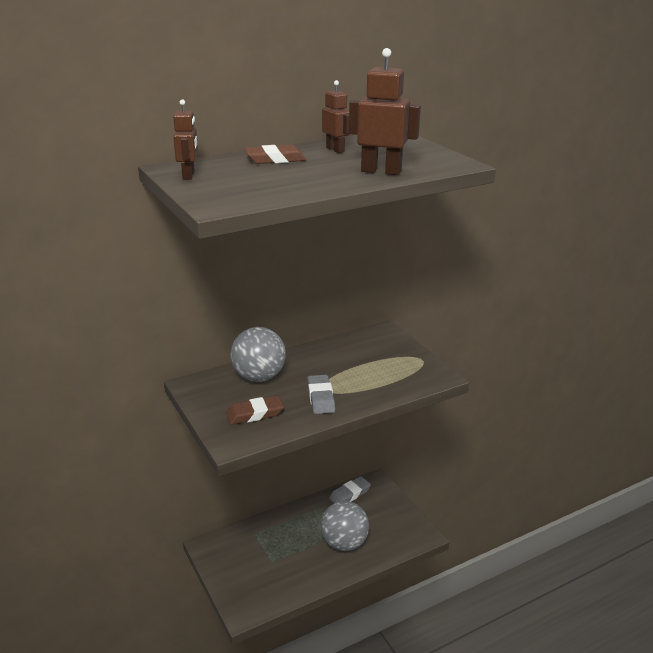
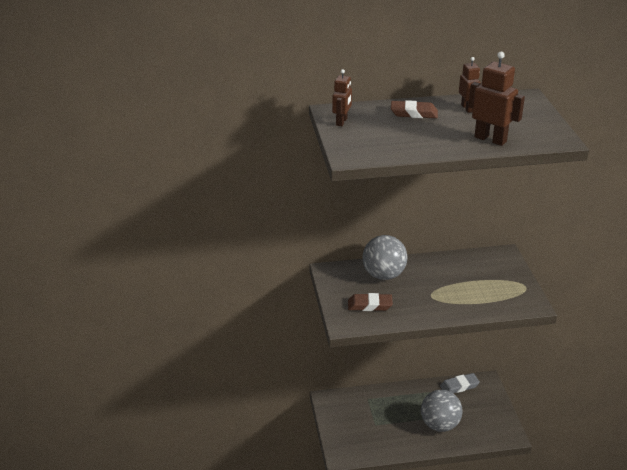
camera: 20 degrees right, 5 degrees up
grey eraser [307,375,335,414] -> none

